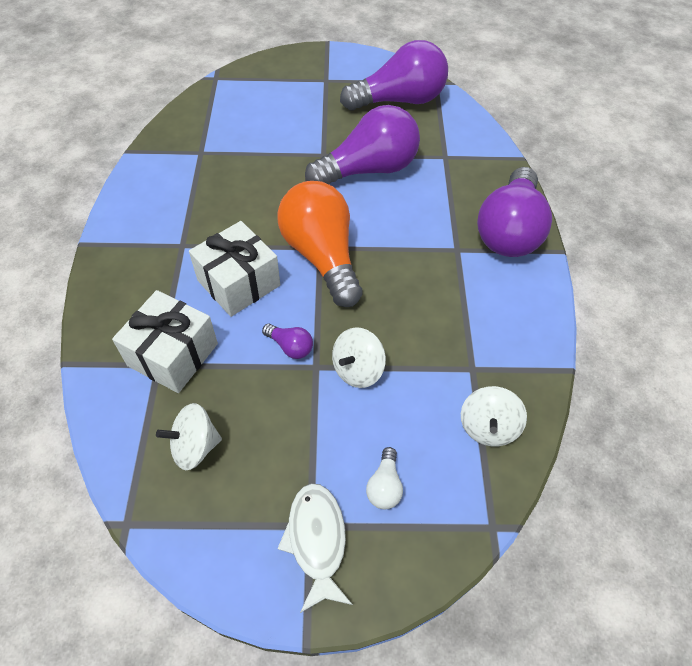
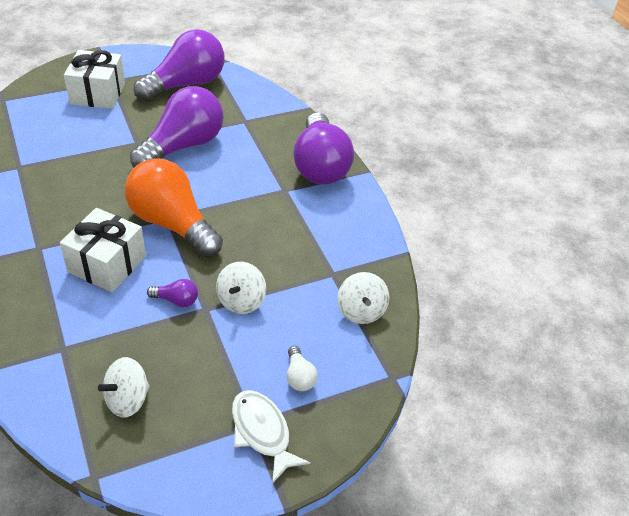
camera: 25 degrees left, 10 degrees down
white gift [112,290,218,393] -> white gift moved to [64,50,125,109]

